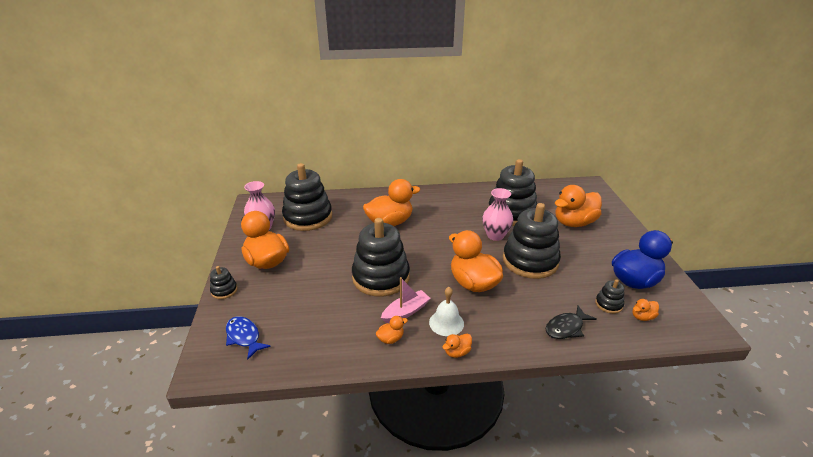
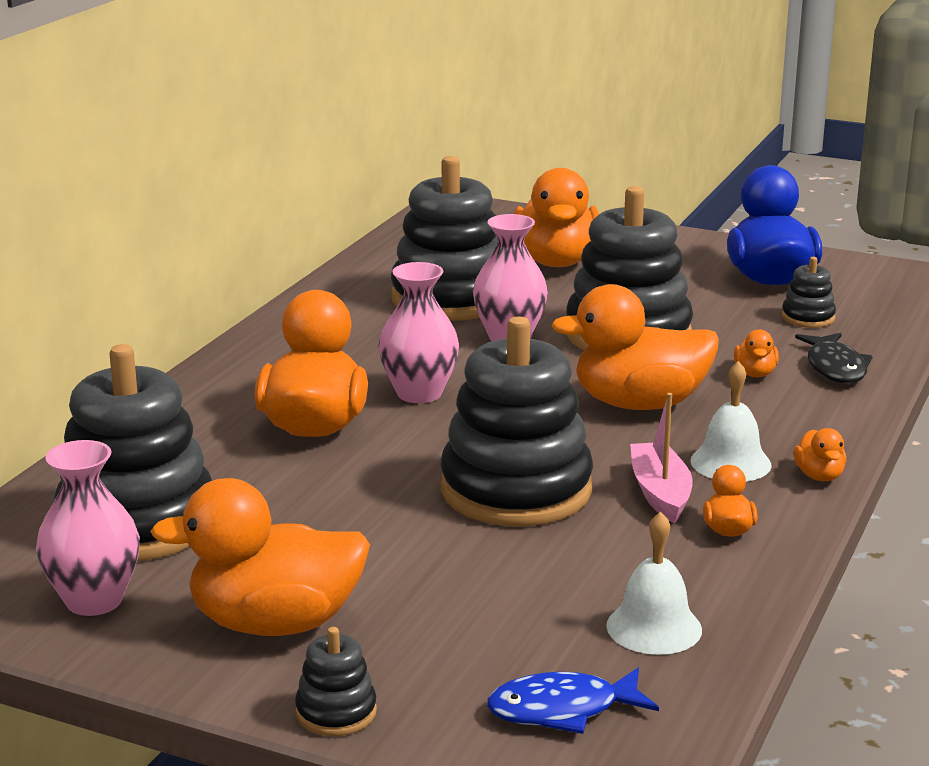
camera: 60 degrees left, 10 degrees down
orange duck [632,299,659,321] -> orange duck moved to [734,329,779,378]
none -> pink vase [378,262,459,403]
none -> white bell [606,512,702,655]

